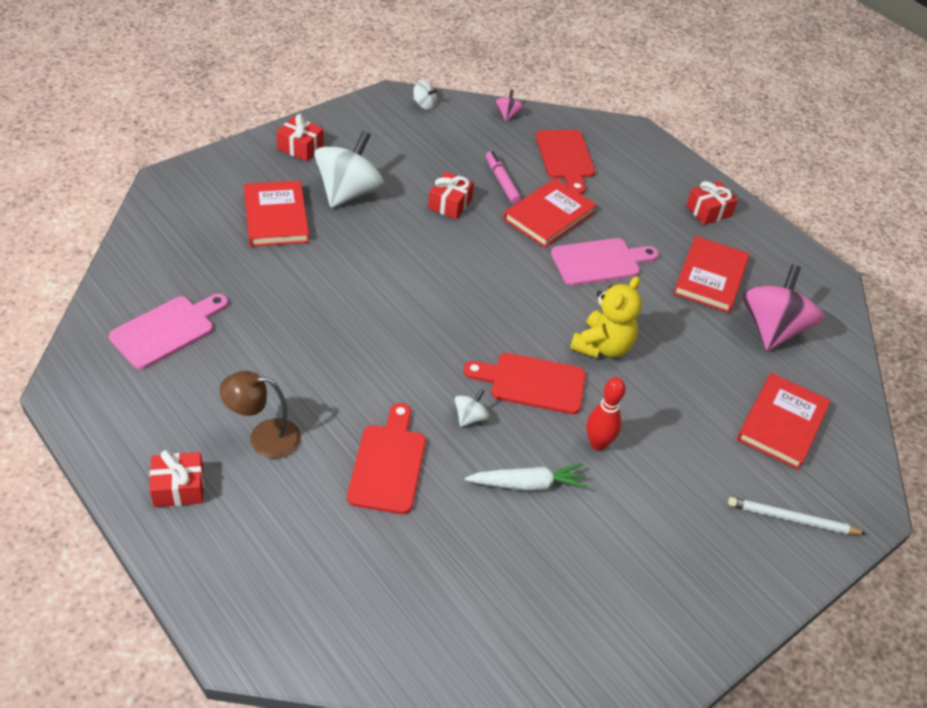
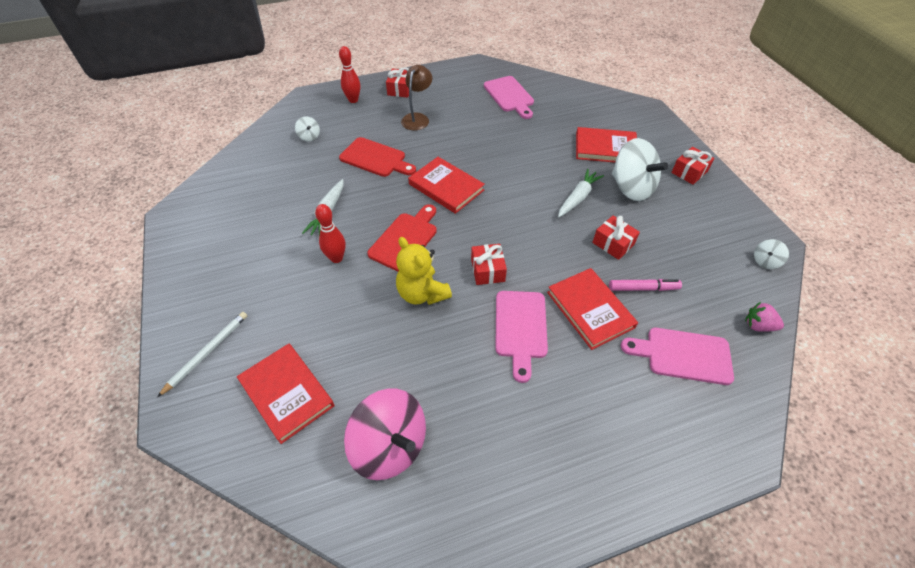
camera: 115 degrees right, 5 degrees up
white spinning top [455,389,489,427] -> white spinning top moved to [295,116,320,141]
pink spinning top [494,89,524,121] -> pink strawberry [745,302,784,332]
red cutting board [536,130,595,195] -> pink cutting board [621,328,734,385]
red book [673,236,750,313] -> red book moved to [408,157,485,214]
red gift [686,181,738,225] -> red gift moved to [471,244,507,285]
none -> red bowling pin [339,46,360,103]
none -> white carrot [558,169,604,217]

